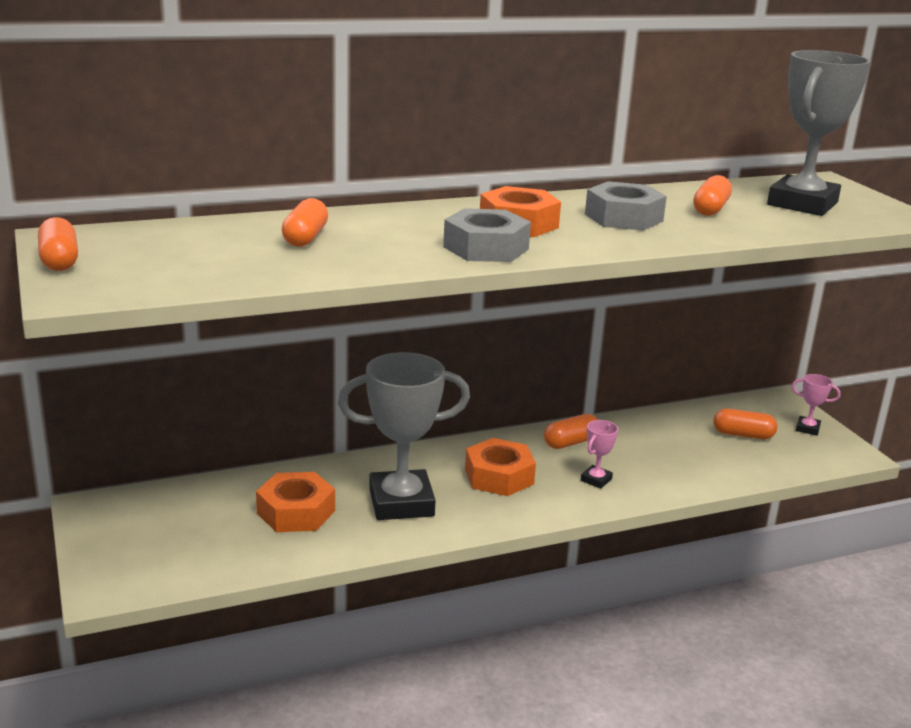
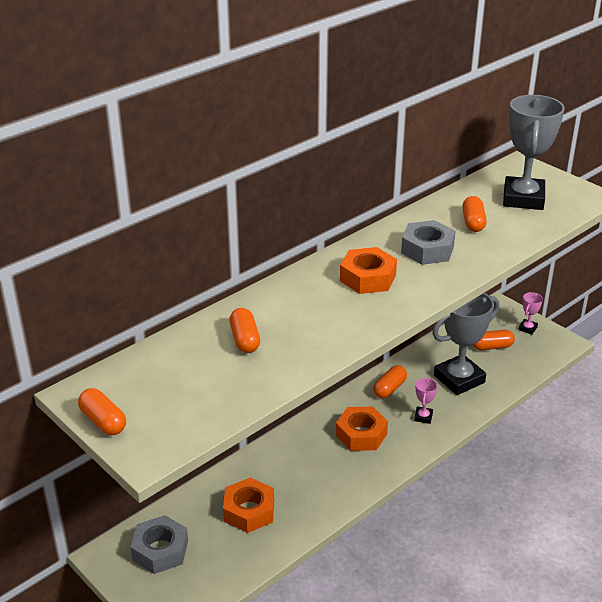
camera: 20 degrees left, 10 degrees up
grey trophy [338,352,470,520] -> grey trophy moved to [432,293,499,395]
grey nut [443,208,531,262] -> grey nut moved to [130,515,188,574]
pink trophy [792,374,841,436] -> pink trophy turned 60 degrees counterclockwise [518,292,543,335]

